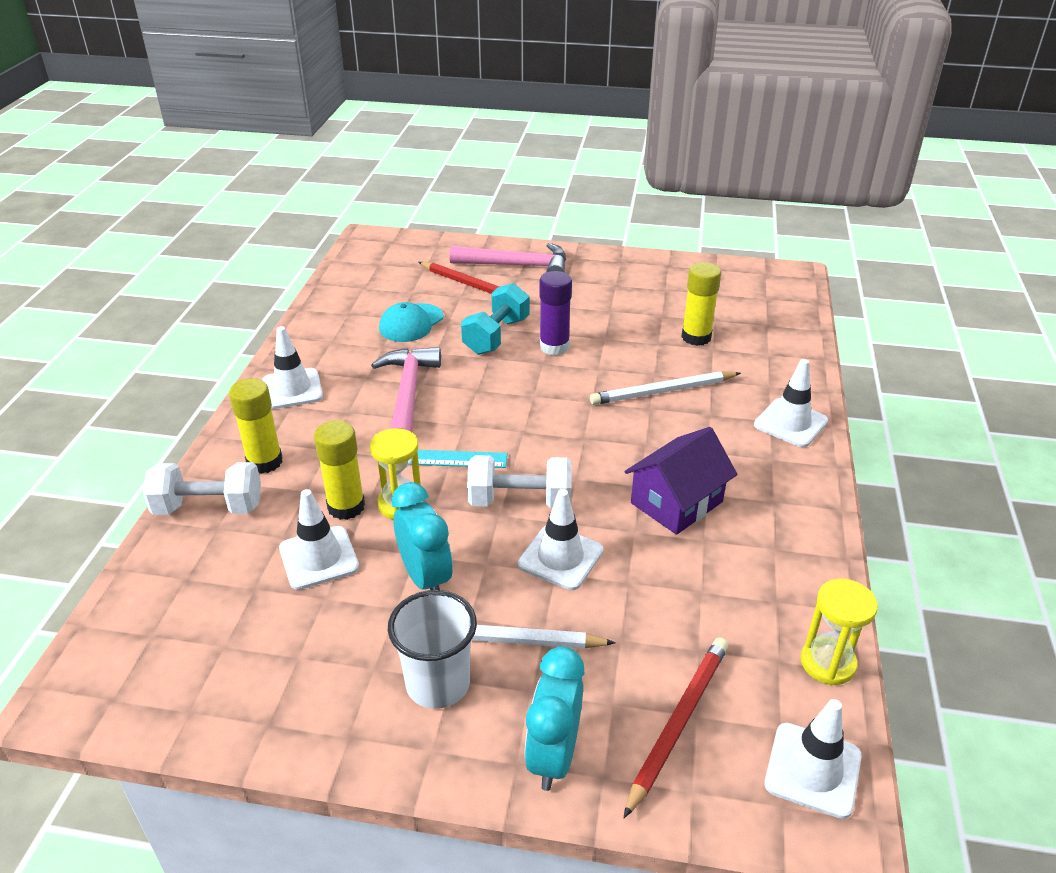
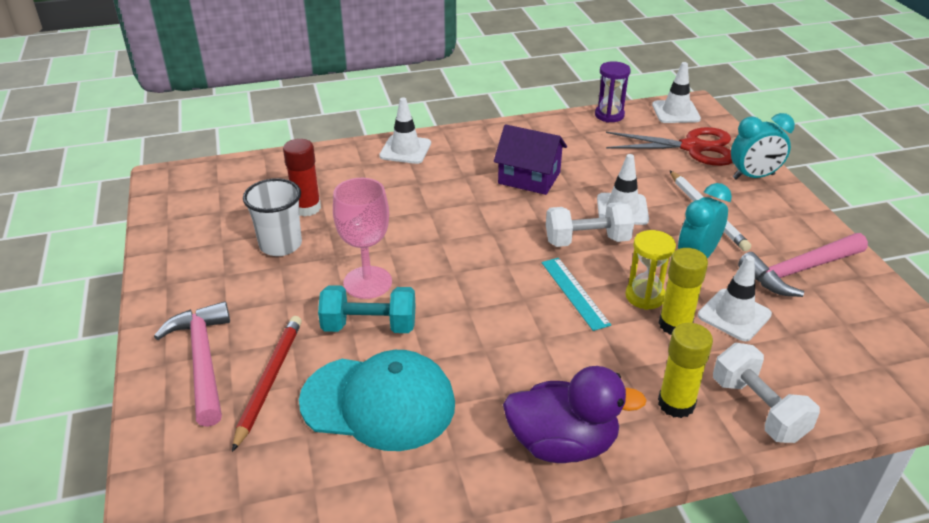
camera: 115 degrees left, 0 degrees up
white traffic cone [262,326,323,409] -> purple duck [503,366,647,463]
pink hammer [371,347,441,432] -> pink hammer moved to [738,233,868,297]
turquoise cap [379,302,443,342] -> turquoise cap [299,350,455,451], size x1.73
white cup [388,590,477,709] -> white cup moved to [243,178,302,256]
white dumbbell [467,455,572,508] -> white dumbbell turned 75 degrees counterclockwise [546,202,634,247]
purple glue stick [539,271,572,355] -> pink goblet [333,178,392,299]
white pencil [590,371,741,405] -> none
red pencil [624,637,728,818] -> red scissors [606,127,733,166]
yellow glue stick [681,262,721,346] -> red glue stick [283,139,321,216]
yellow hourglass [800,579,878,685] -> purple hourglass [595,61,631,123]

